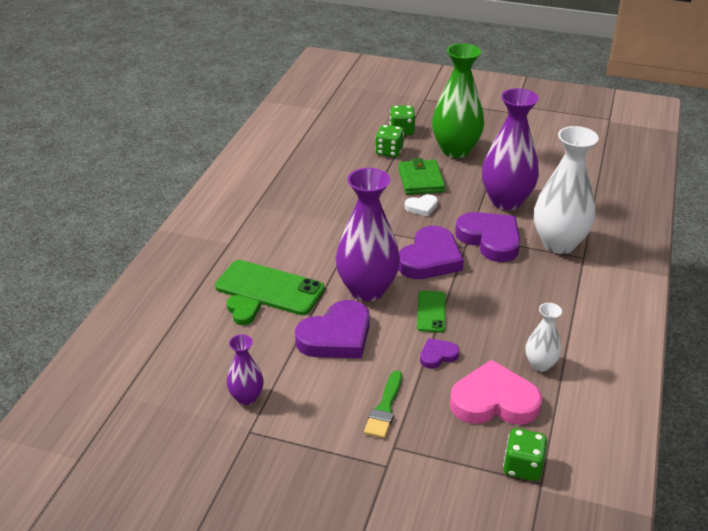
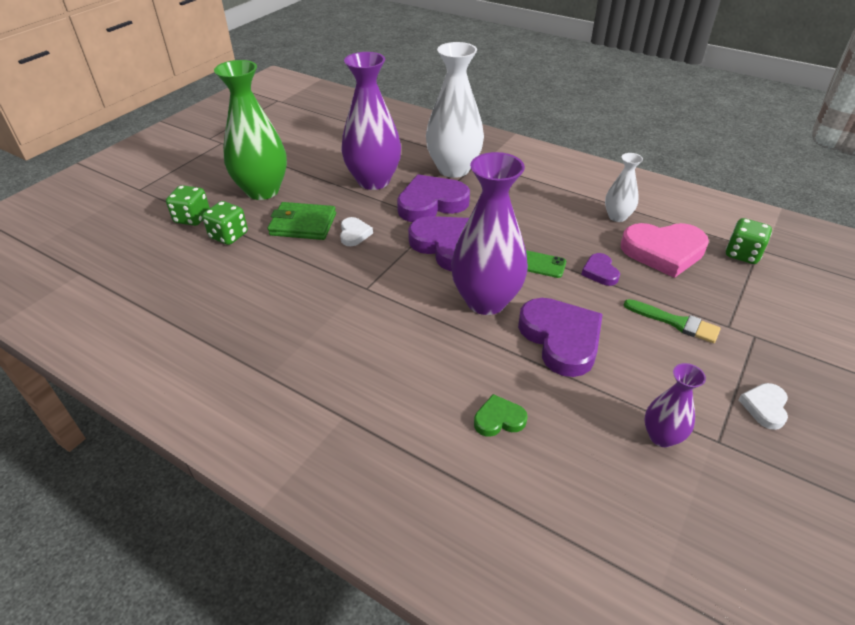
camera: 75 degrees left, 5 degrees up
green phone [215,260,325,315] -> none
pink heart [450,360,542,425] -> pink heart turned 105 degrees counterclockwise [621,223,709,278]
none -> white heart [738,383,788,430]

